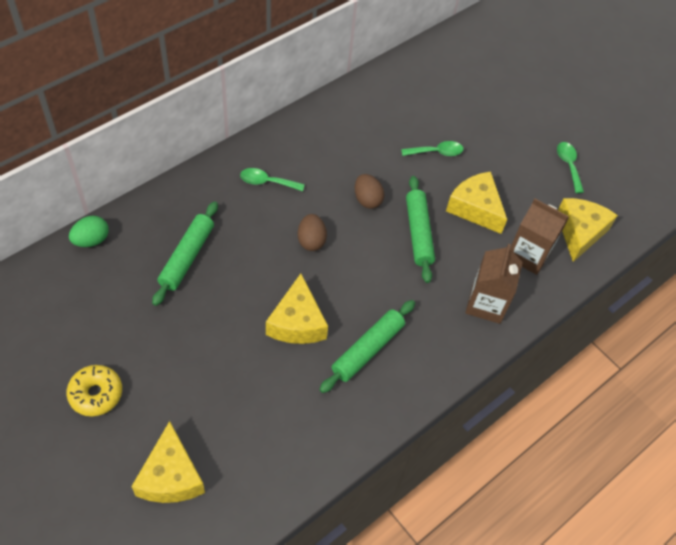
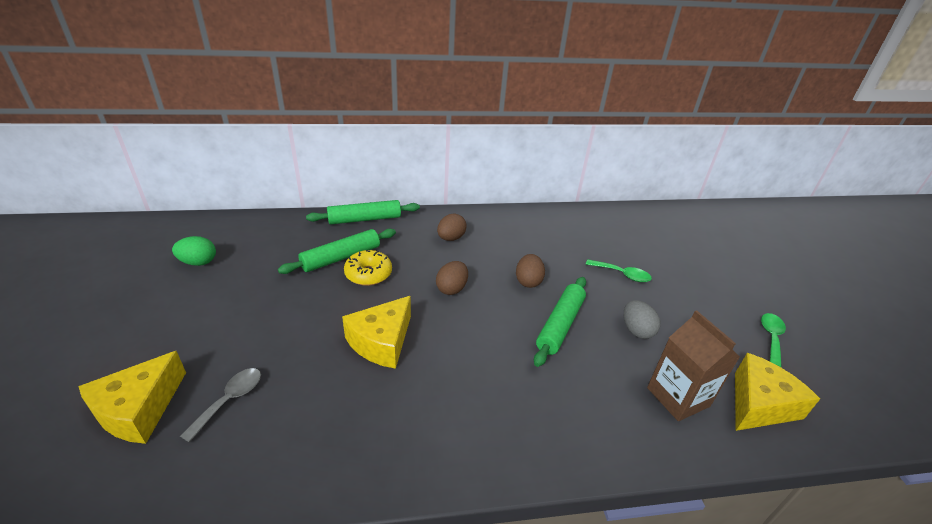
camera: 35 degrees right, 20 degrees down
yellow donut [67,365,122,416] -> yellow donut moved to [344,250,392,286]
green egg [69,216,109,247] -> green egg moved to [172,236,216,266]
green spoon [240,168,305,191] -> brown egg [437,213,467,241]
green rolling pin [319,300,415,393] -> green rolling pin moved to [306,200,420,225]
yellow cheese [446,172,507,234] -> grey egg [624,300,661,339]
brown carton [465,244,523,324] -> none
none -> grey spoon [180,368,261,442]

